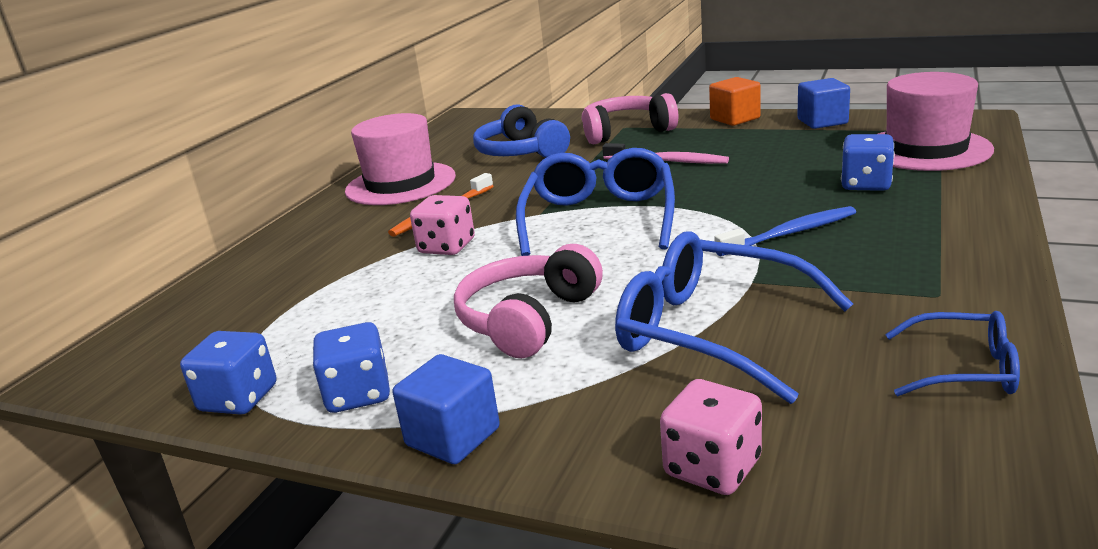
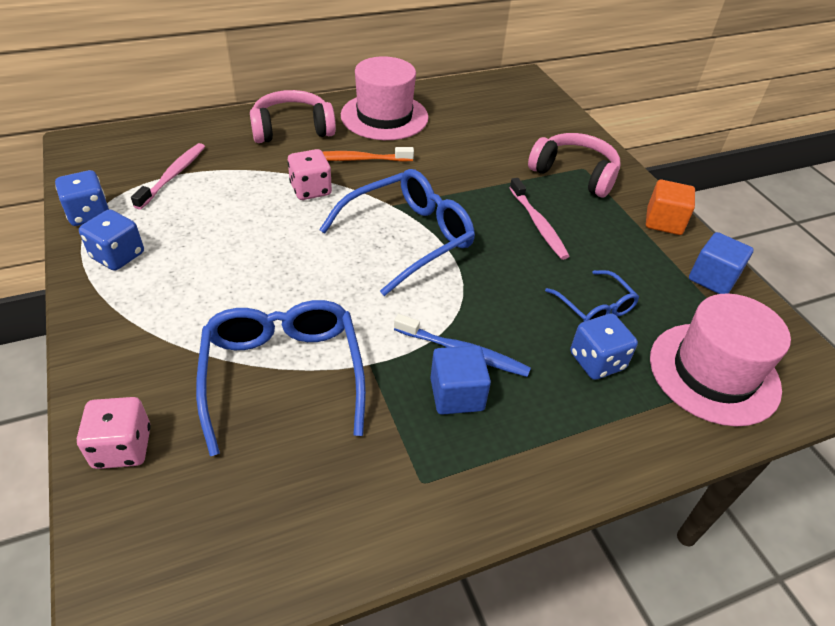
camera: 40 degrees right, 20 degrees up
blue cube [392,354,500,464] -> blue cube moved to [430,345,491,415]
pink headphones [454,244,603,358] -> pink headphones moved to [250,90,336,143]
blue headphones [473,104,570,158] -> none
blue glasses [885,311,1020,396] -> blue glasses moved to [545,270,639,322]
none -> pink toothbrush [131,143,205,210]

